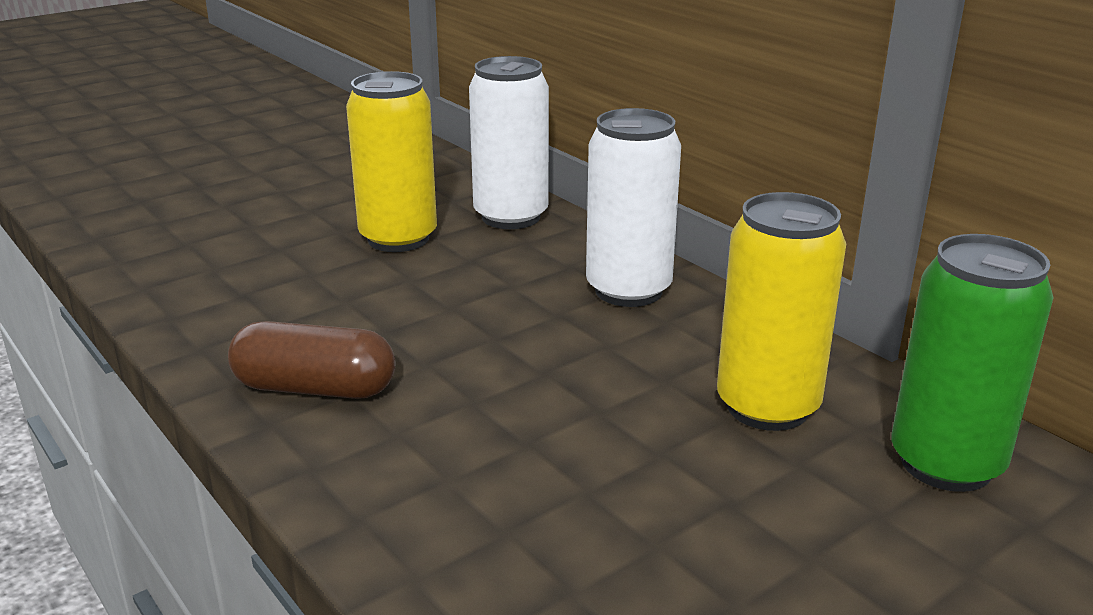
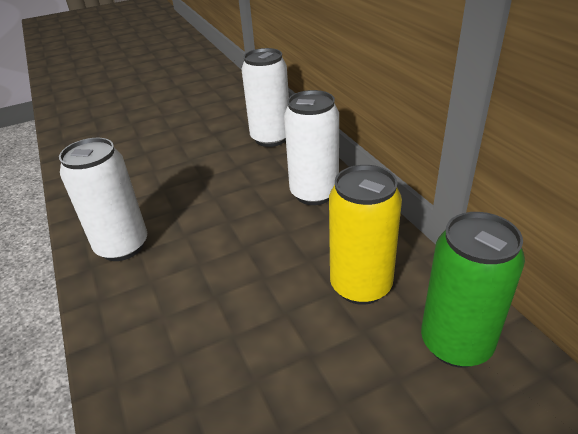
camera: 15 degrees right, 10 degrees up
brown capsule [228,321,395,399] -> white can [59,138,147,261]
yellow can [346,71,437,252] -> none

